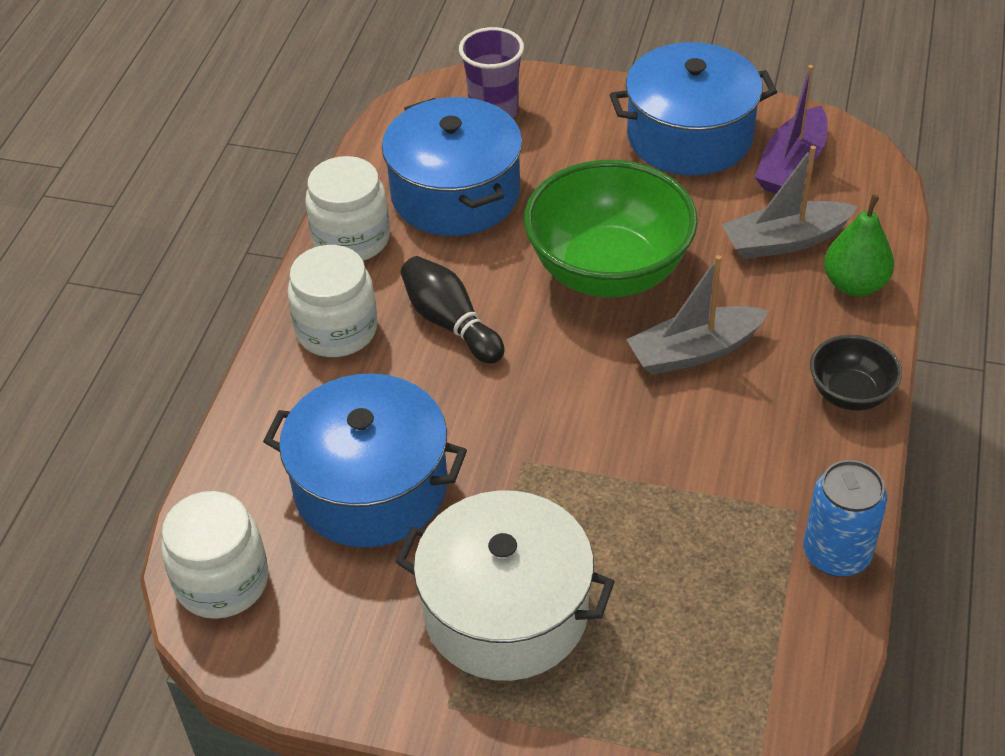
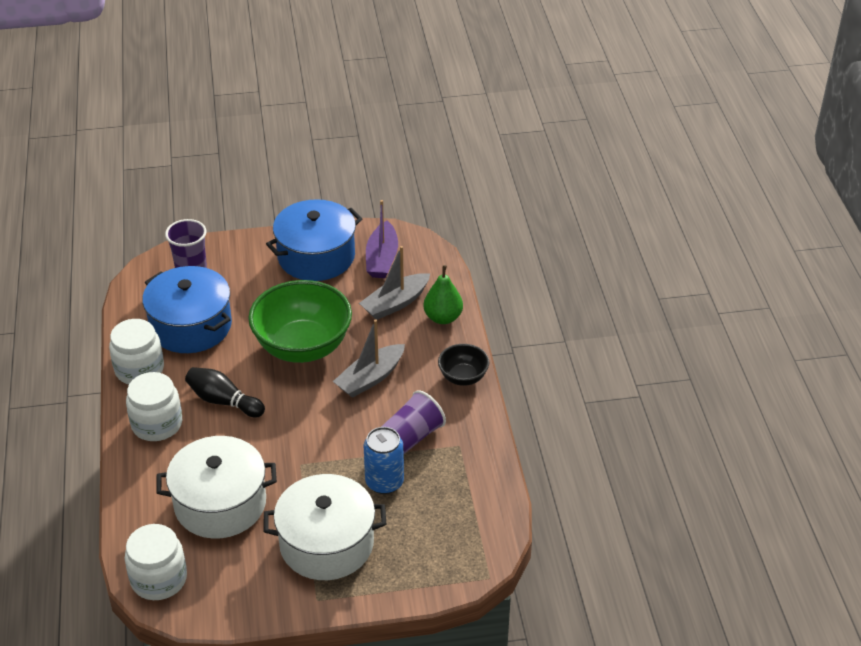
camera: 25 degrees left, 5 degrees down
blue pot [263,374,467,547] -> white pot [156,436,277,539]
blue can [803,460,888,577] -> blue can moved to [364,427,404,494]
none -> purple cup [381,390,446,454]

